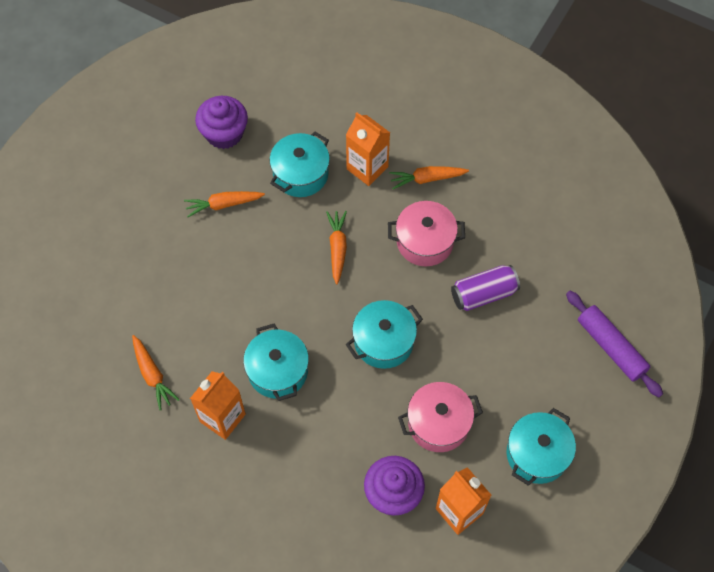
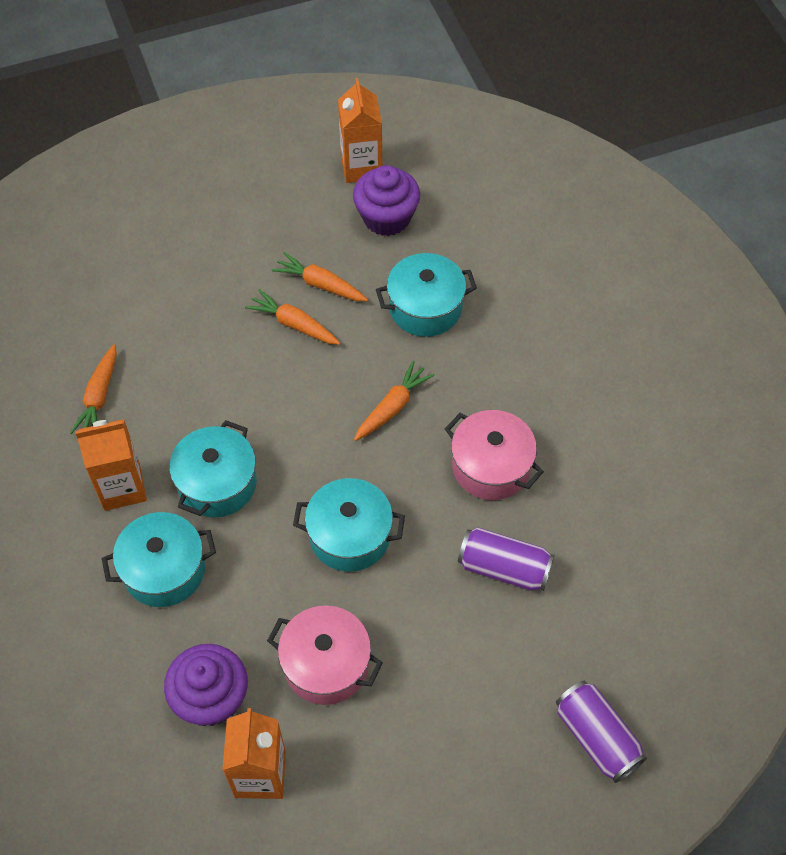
camera: 40 degrees right, 5 degrees down
orange carton [346,112,390,186] -> orange carton moved to [338,78,382,183]
orange carrot [389,166,469,189] -> orange carrot moved to [245,289,340,345]
turquoise pot [507,408,576,486] -> turquoise pot moved to [102,512,216,607]
purple rolling pin [566,291,663,397] -> purple can [556,680,647,783]

